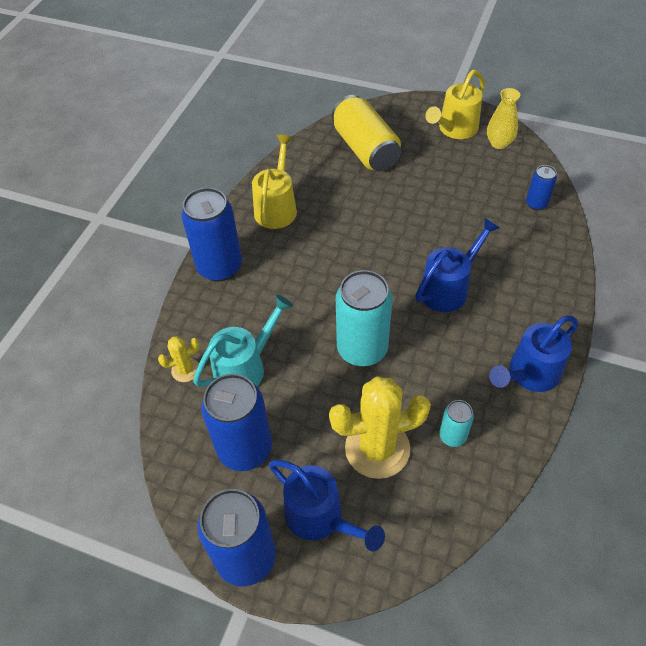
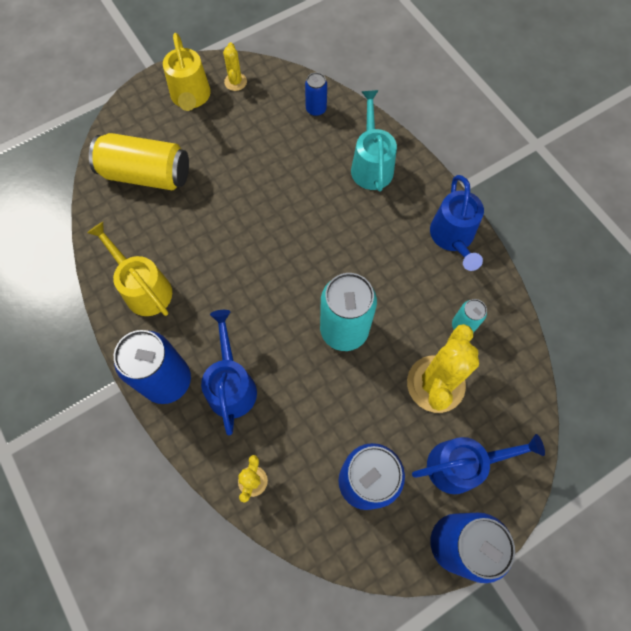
camera: 55 degrees left, 15 degrees up
turquoise watering can [193,295,293,387] -> turquoise watering can moved to [351,90,397,192]
blue watering can [415,218,500,312] -> blue watering can moved to [201,310,257,435]
yellow vase [487,88,520,149] -> yellow cactus [223,42,247,91]

